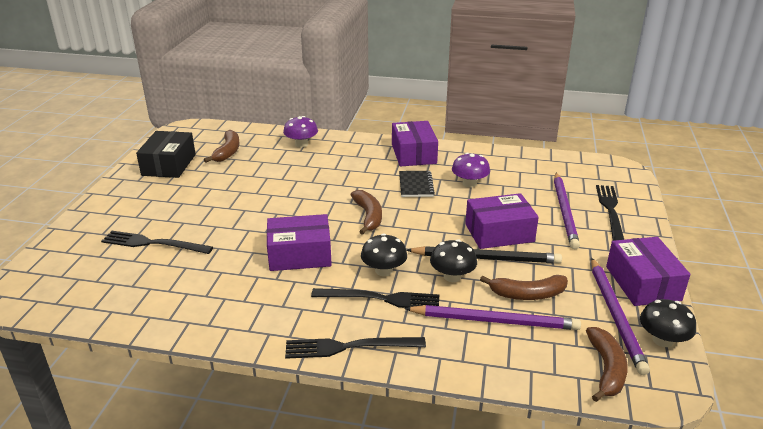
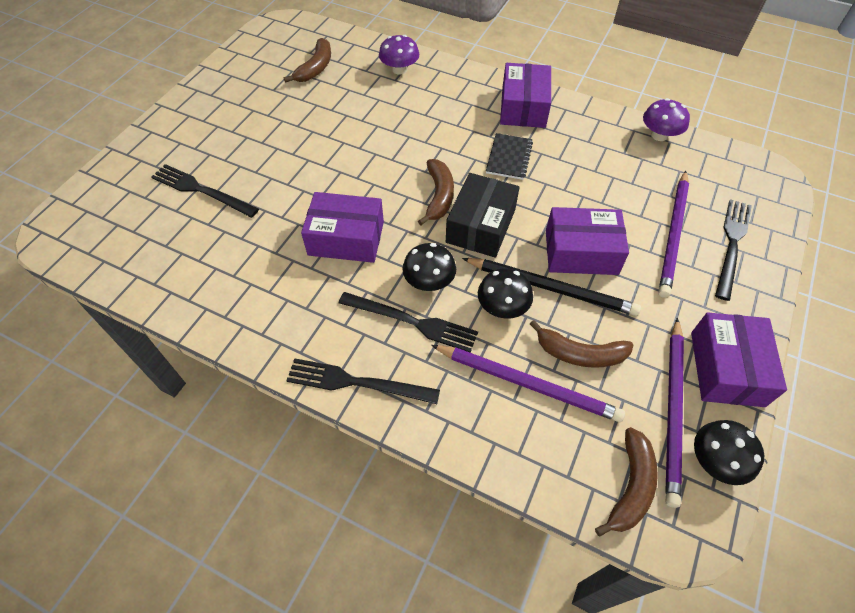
camera: 15 degrees right, 25 degrees up
black box [136,131,196,178] -> black box moved to [446,173,520,258]
purple mushroom [452,153,490,187] -> purple mushroom moved to [643,98,690,141]

